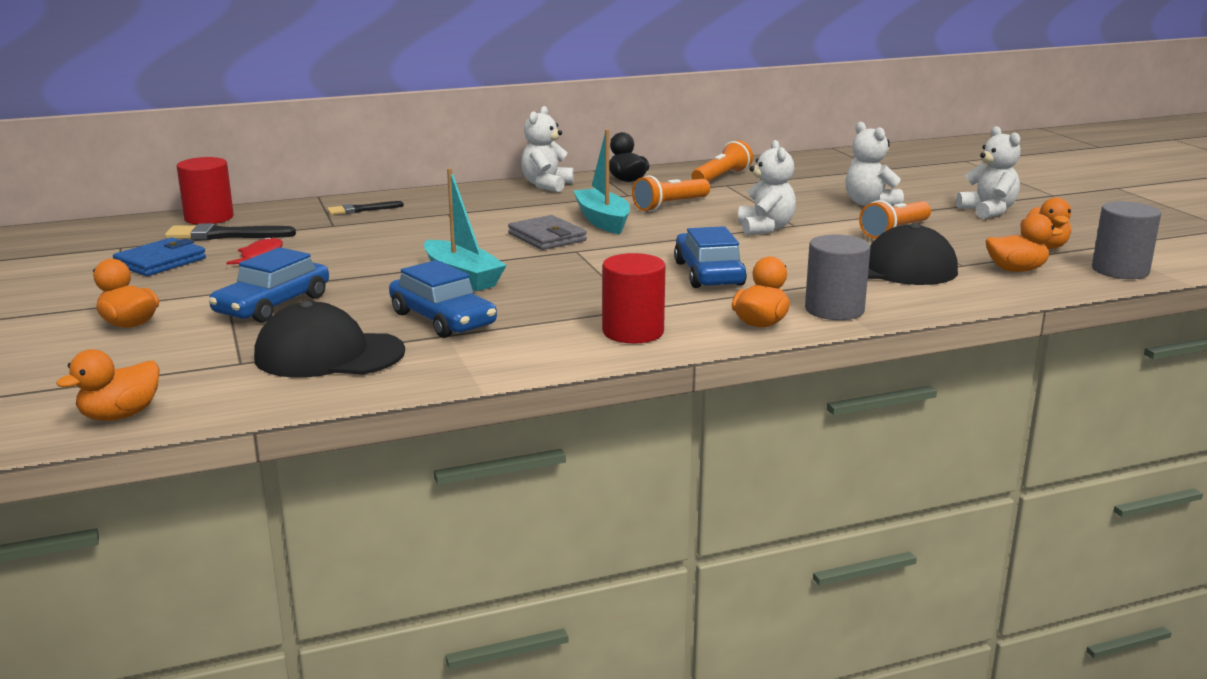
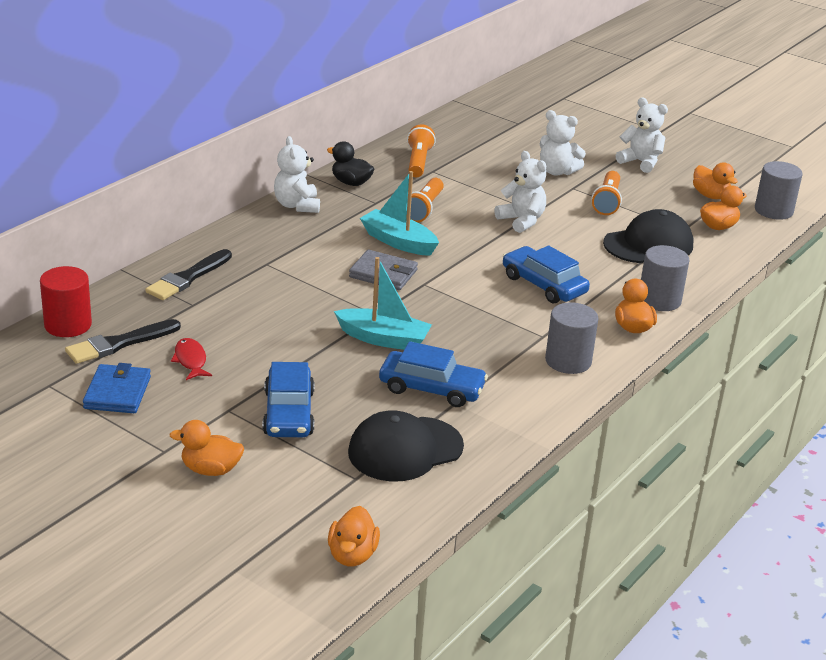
camera: 35 degrees left, 10 degrees up
black brush [327,201,404,215] -> black brush [145,249,232,300], size x1.56
red cylinder [602,253,666,343] -> grey cylinder [545,302,599,374]

